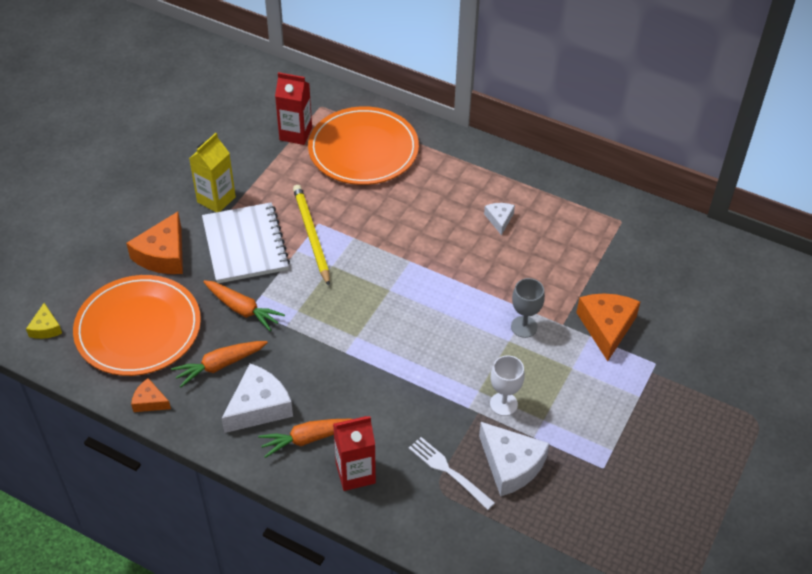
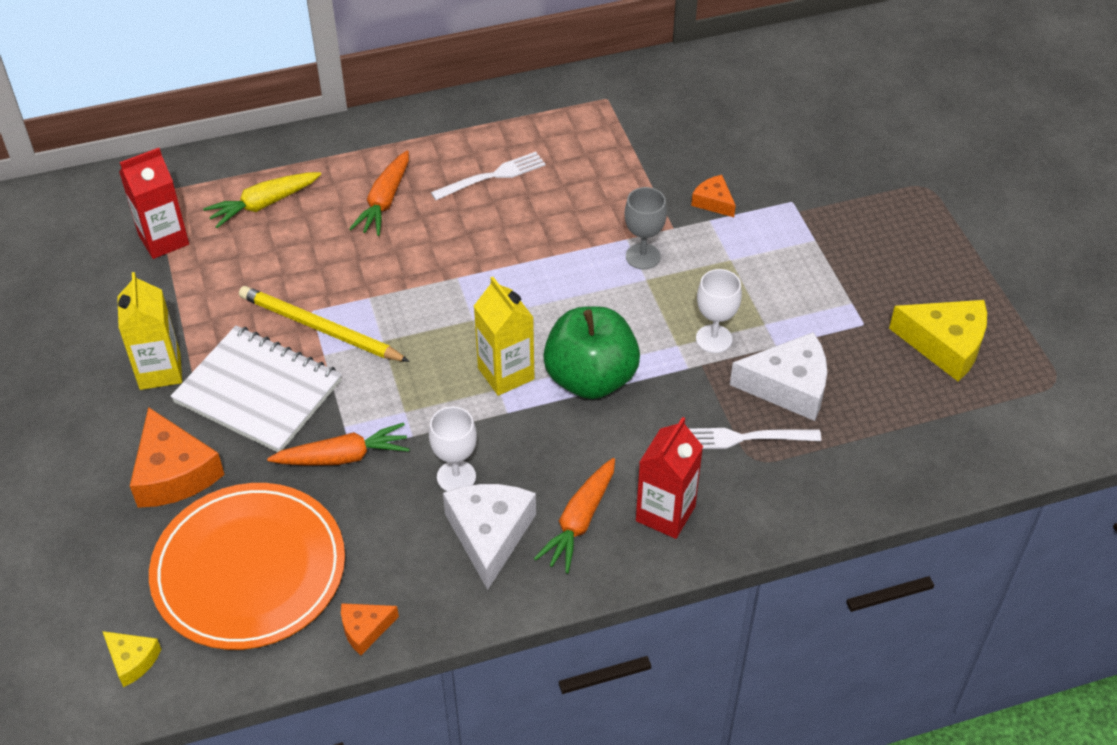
camera: 45 degrees left, 0 degrees up
orange carrot [171,341,268,387] -> orange carrot moved to [349,150,409,236]
orange plate [308,106,419,185] -> yellow carrot [203,172,321,228]
white cheese [484,203,515,235] -> white fork [431,152,546,200]
orange cheese [576,293,640,361] -> orange cheese [691,175,736,217], size x0.54
none -> white goblet [429,406,477,491]
none -> yellow carton [474,277,535,396]
none -> green apple [543,306,640,399]
none -> yellow cheese [889,300,987,382]

